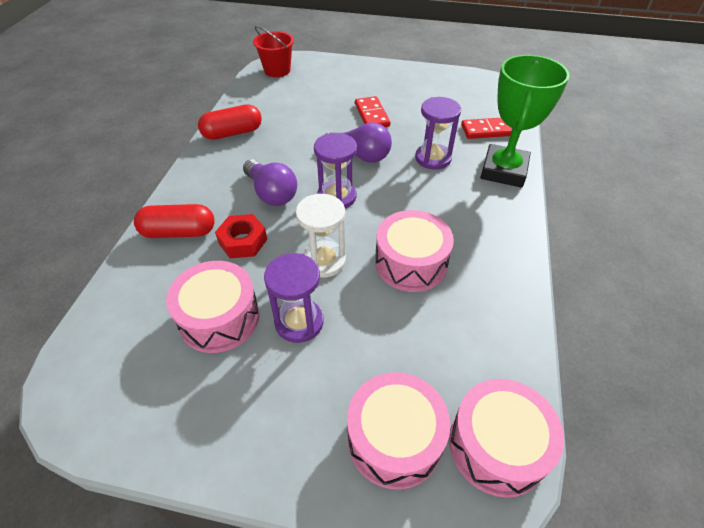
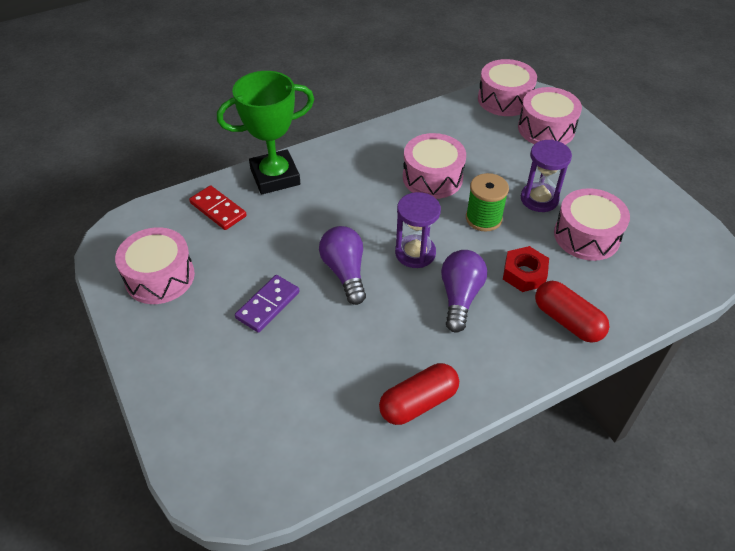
camera: 130 degrees left, 0 degrees up
red capsule [198,104,262,140] -> red capsule turned 60 degrees counterclockwise [379,363,459,425]
red bucket [253,26,294,77] -> none
white hourglass [296,194,346,278] -> green spool [466,173,509,232]
red domino [355,96,390,127] -> purple domino [235,275,300,333]
purple hourglass [415,97,461,170] -> none
none -> pink drum [115,227,195,304]

